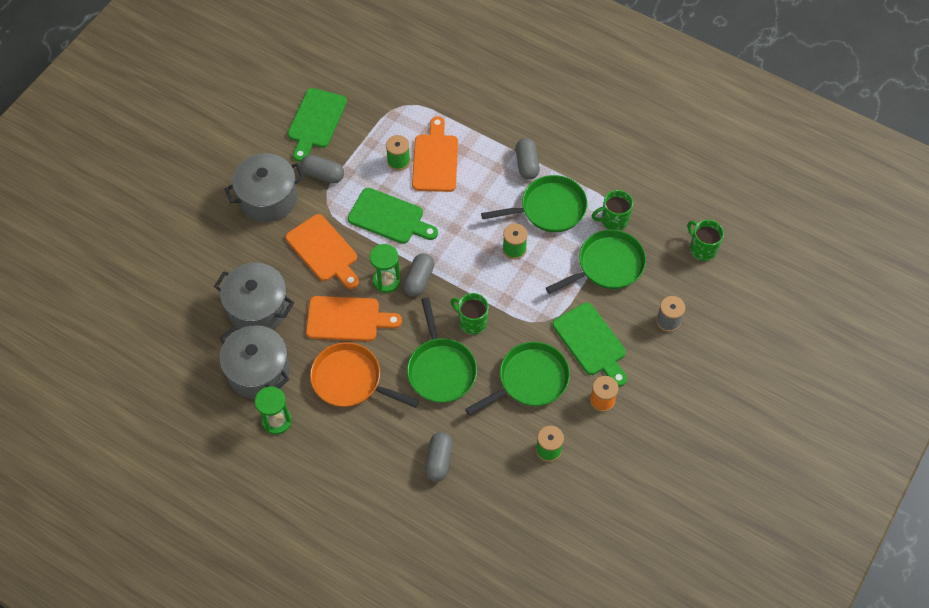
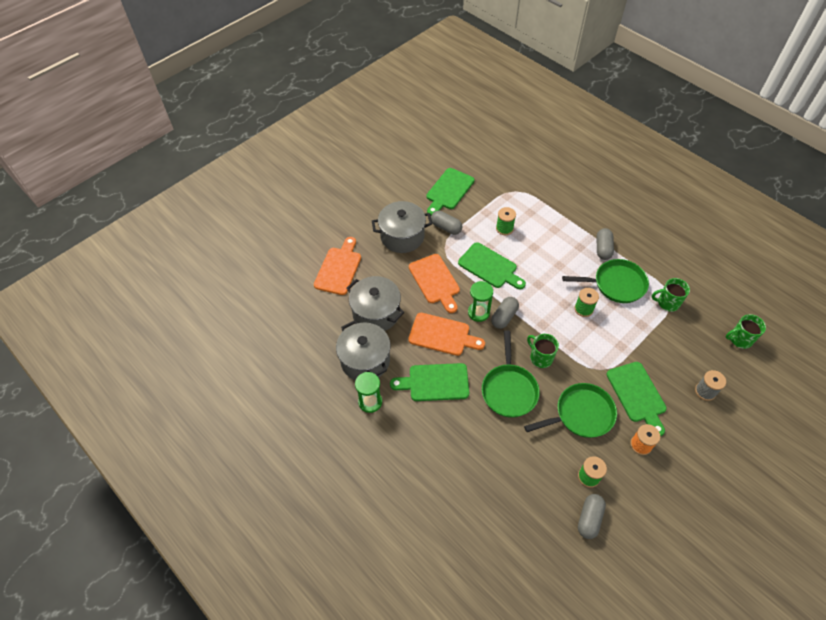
camera: 15 degrees right, 5 degrees down
orange pan [310,342,419,408] -> green cutting board [390,363,469,401]
orange cutting board [412,116,458,192] -> orange cutting board moved to [314,237,361,295]
grey capsule [425,432,453,482] -> grey capsule moved to [578,494,606,539]
green pan [546,230,646,294] -> none
green mug [688,220,724,261] -> green mug turned 75 degrees counterclockwise [726,314,766,349]

